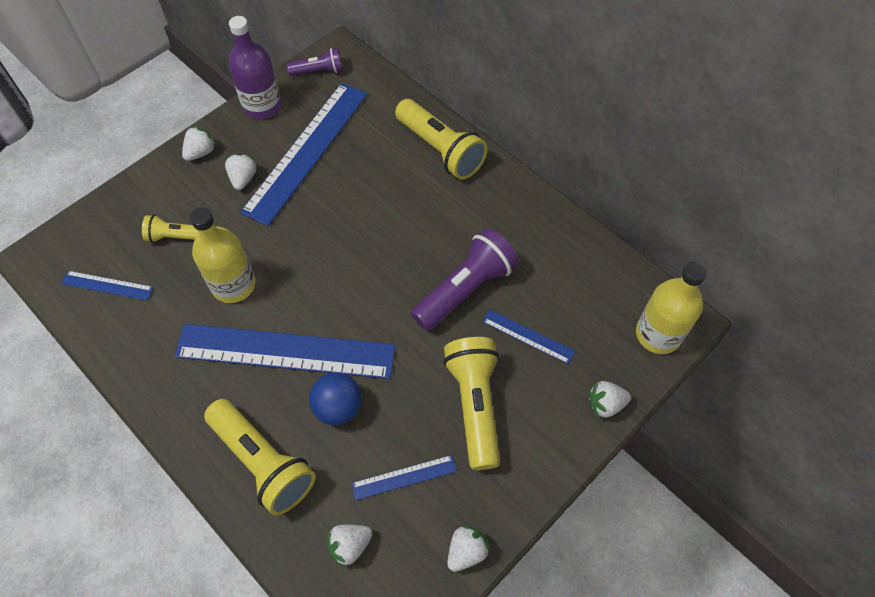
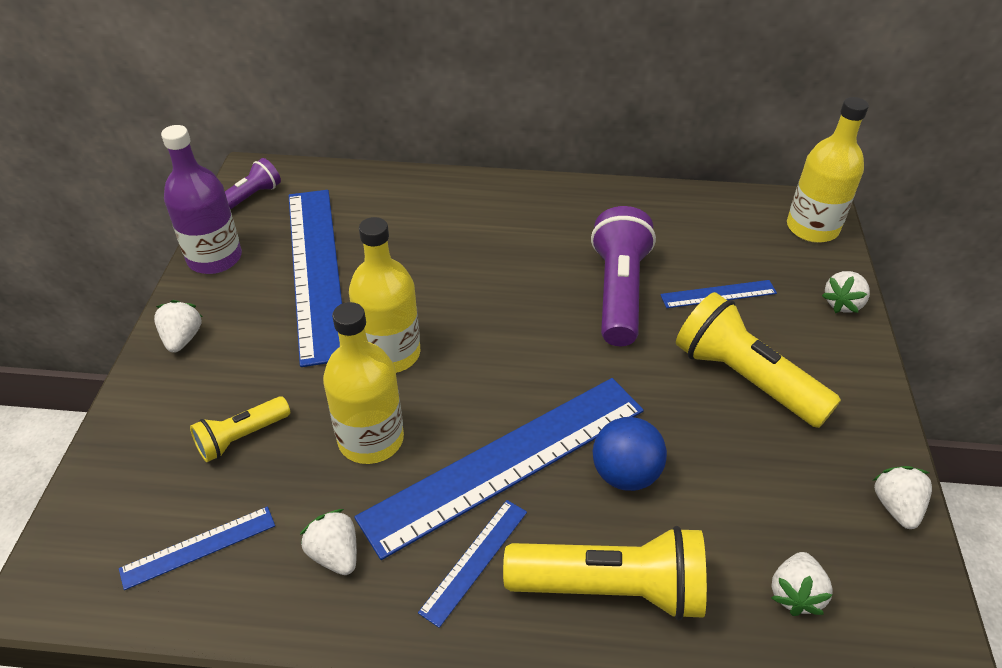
camera: 40 degrees left, 15 degrees down
white strawberry [225,153,257,190] -> white strawberry moved to [300,509,357,575]
blue ruler [351,455,457,500] -> blue ruler moved to [418,500,527,628]
yellow flashlight [395,99,488,180] -> none
none -> yellow bottle [349,217,420,373]

